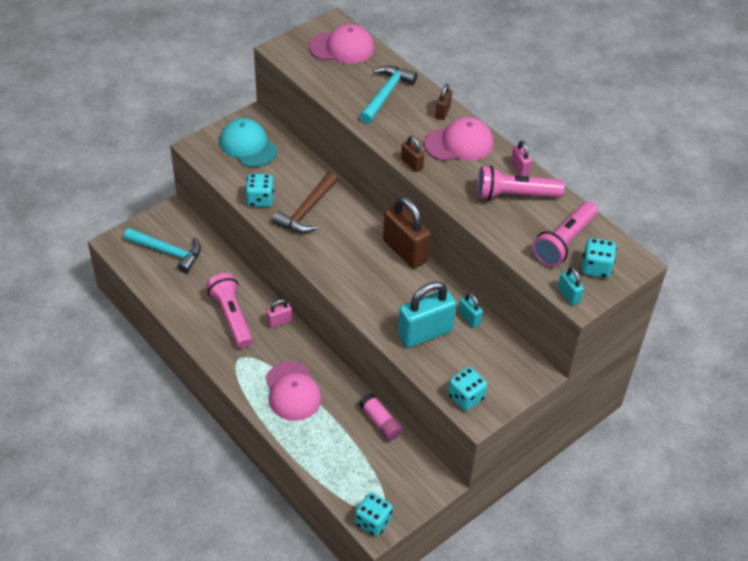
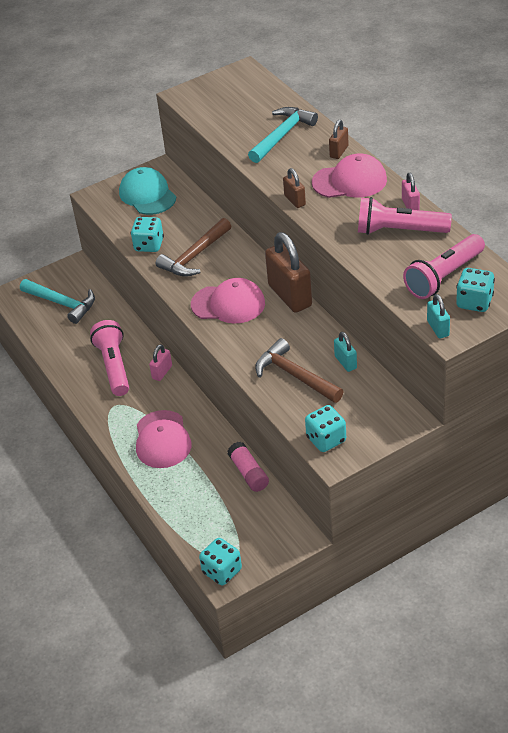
camera: 15 degrees right, 5 degrees down
pink padlock [267,299,292,328] -> pink padlock turned 45 degrees counterclockwise [149,344,172,381]
pink cap [309,24,374,64] -> pink cap moved to [191,278,265,324]
turquoise padlock [398,281,456,348] -> brown hammer [255,338,344,403]

